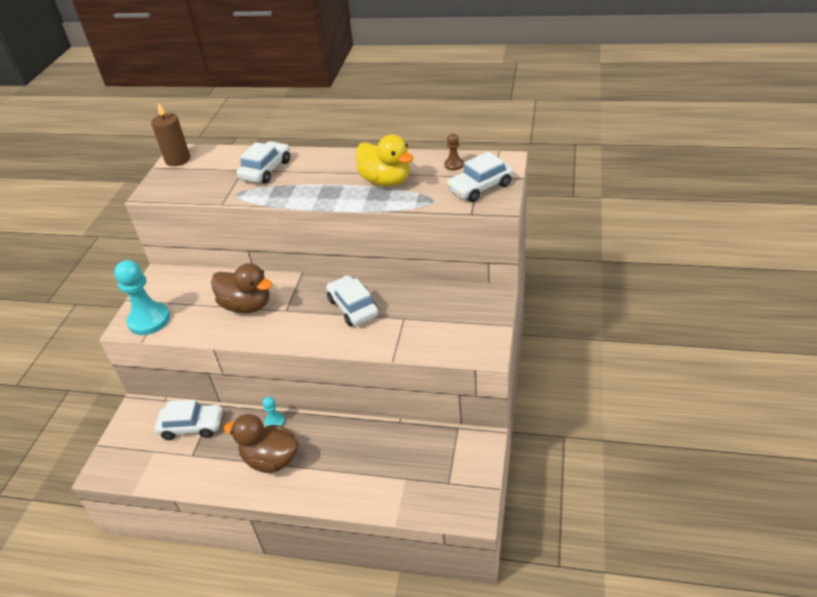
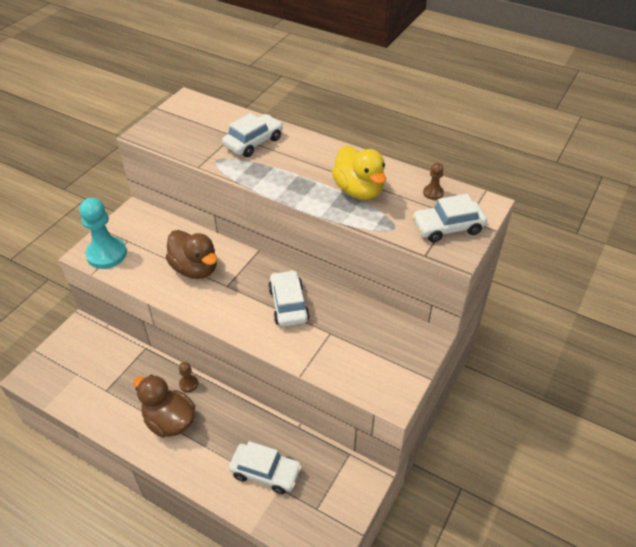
camera: 15 degrees right, 5 degrees up
brown candle [151,102,190,166] -> none
white car [155,400,223,440] -> white car moved to [229,441,302,494]
turquoise pawn [263,397,285,426] -> brown pawn [179,362,198,392]

